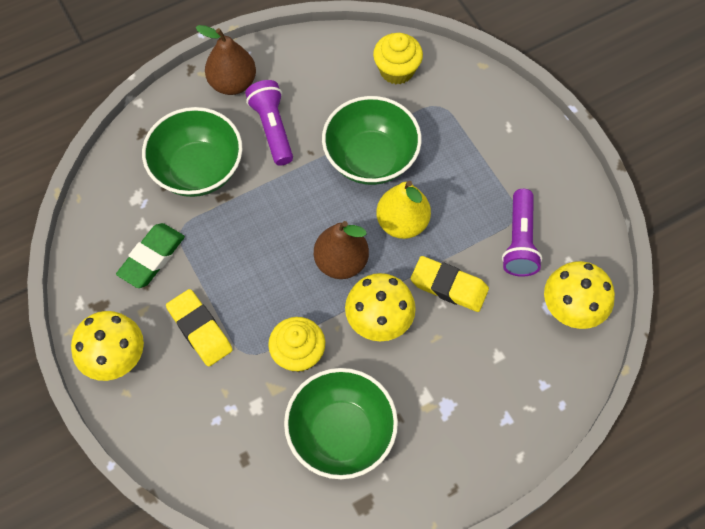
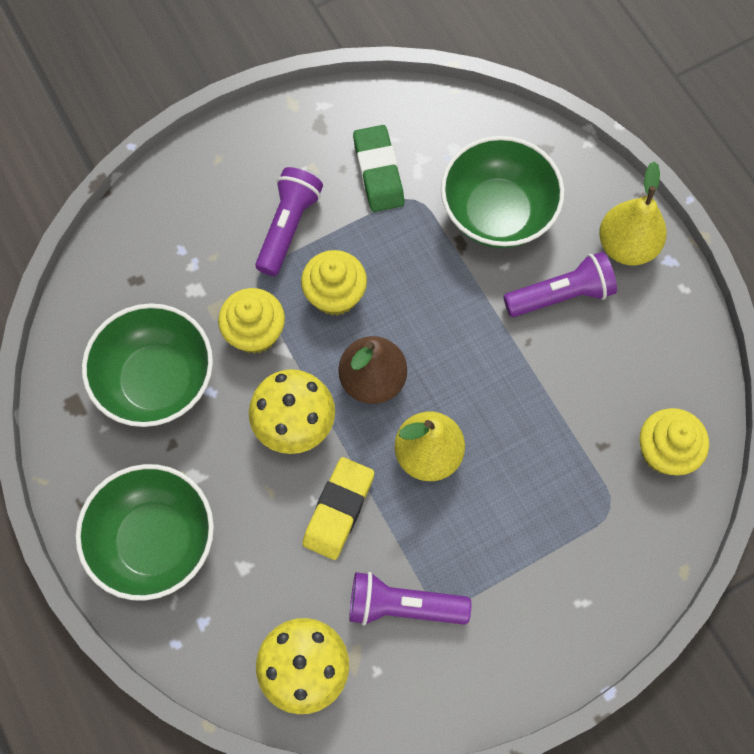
camera: 90 degrees right, 5 degrees up
yellow mushroom [71,311,144,381] -> none
green eraser [116,223,185,288] -> green eraser turned 45 degrees clockwise [353,125,404,212]
yellow eraser [166,289,233,366] -> purple flashlight [255,167,323,276]
brown pear [196,25,256,95] -> yellow pear [599,161,667,265]
green bowl [322,96,422,185] -> green bowl moved to [76,464,214,601]
none -> yellow cupcake [301,250,367,316]

